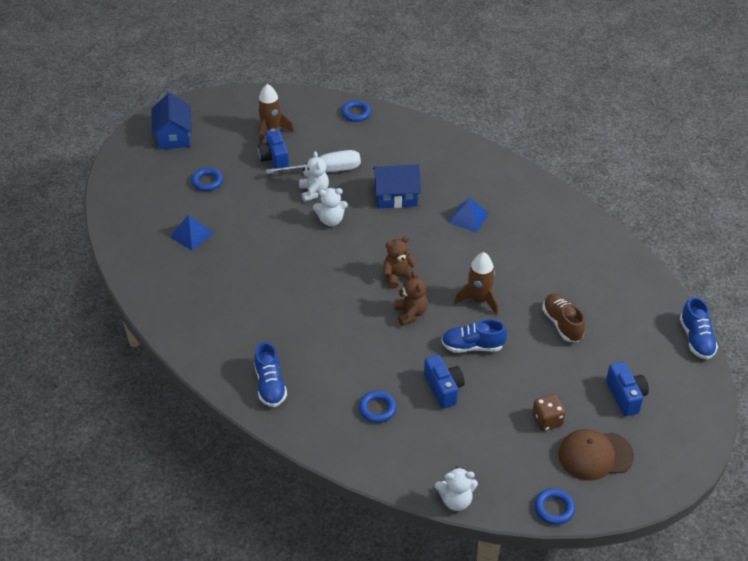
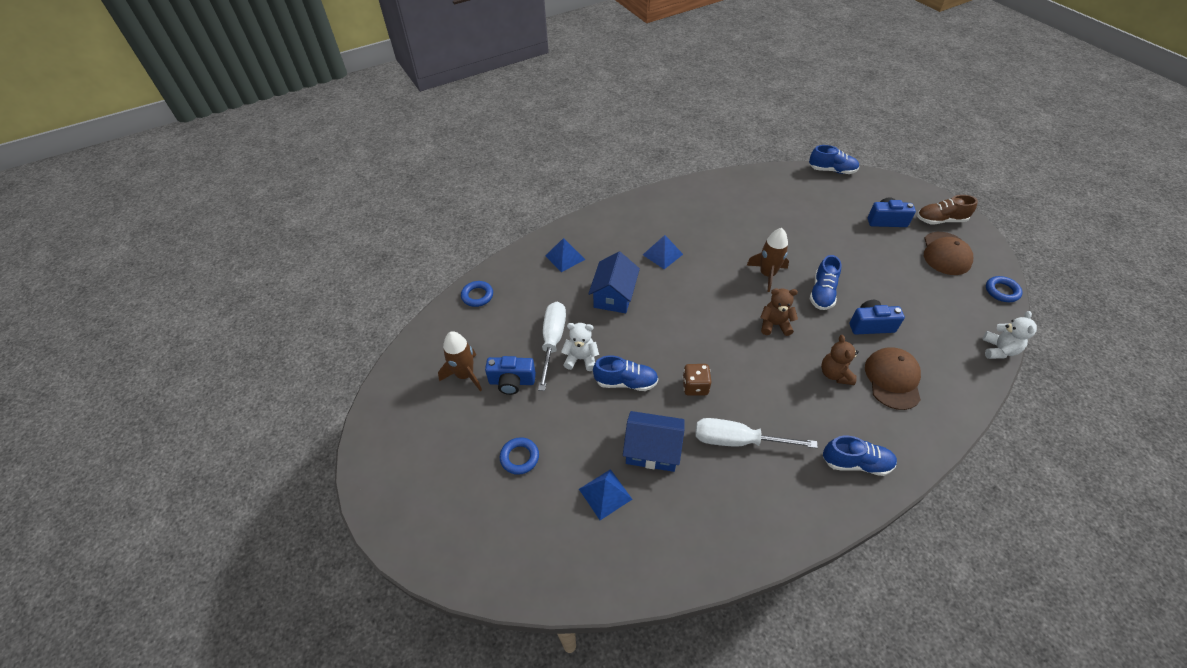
camera: 70 degrees left, 5 degrees up
blue house [151,93,192,150] -> blue house moved to [623,411,684,472]
white teddy bear [313,188,348,226] -> none
blue ring [359,391,397,423] -> brown cap [865,347,921,410]
brown teddy bear [384,236,418,289] -> brown teddy bear moved to [821,335,859,385]
brown dice [532,394,566,431] -> brown dice moved to [682,364,711,396]
brown shoe [542,293,585,342] -> brown shoe moved to [917,195,978,224]
none -> blue pyramid [545,238,585,272]
none -> blue shoe [593,355,658,391]
none -> white screwdriver [695,418,818,448]

